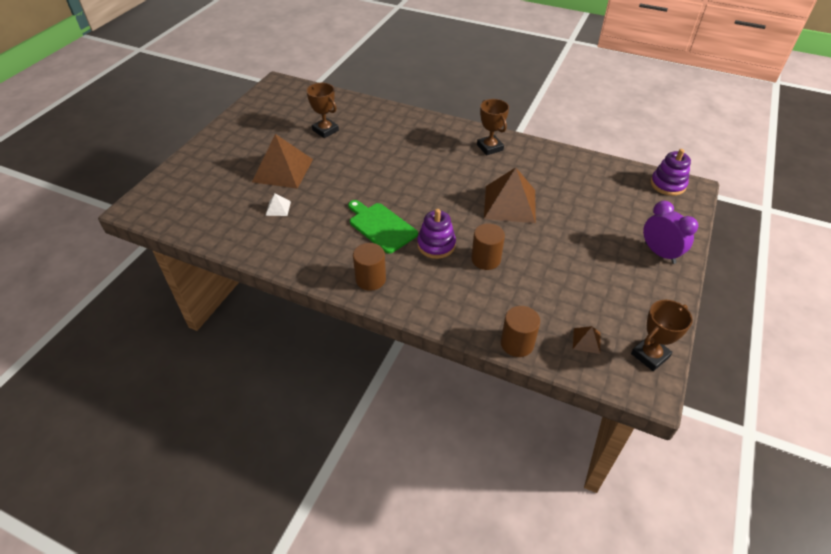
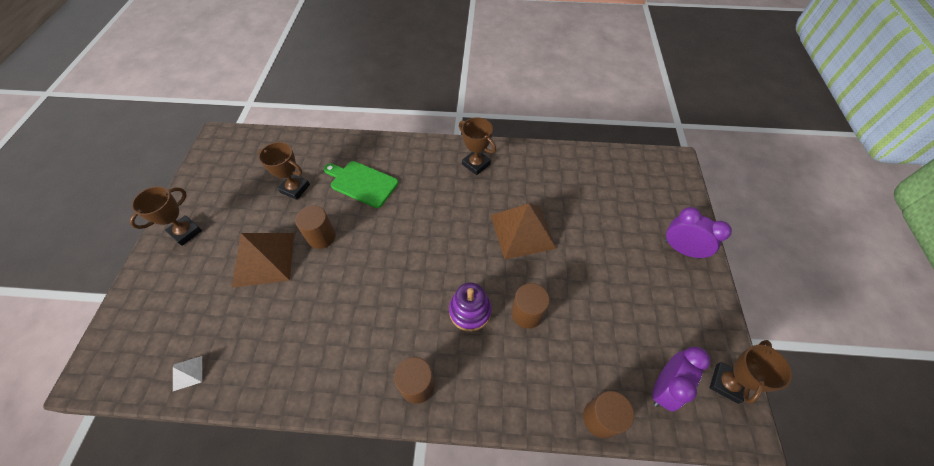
camera: 20 degrees left, 10 degrees up
white pyramid [265,193,291,216] -> white pyramid moved to [173,356,202,391]
green cutting board [348,200,418,254] -> green cutting board moved to [324,161,398,208]
brown pyramid [573,326,600,354] -> purple clock [652,346,710,411]
purple stacking toy [650,149,691,196] -> none
none -> brown trophy [130,186,202,246]
none -> brown cylinder [295,205,336,249]

